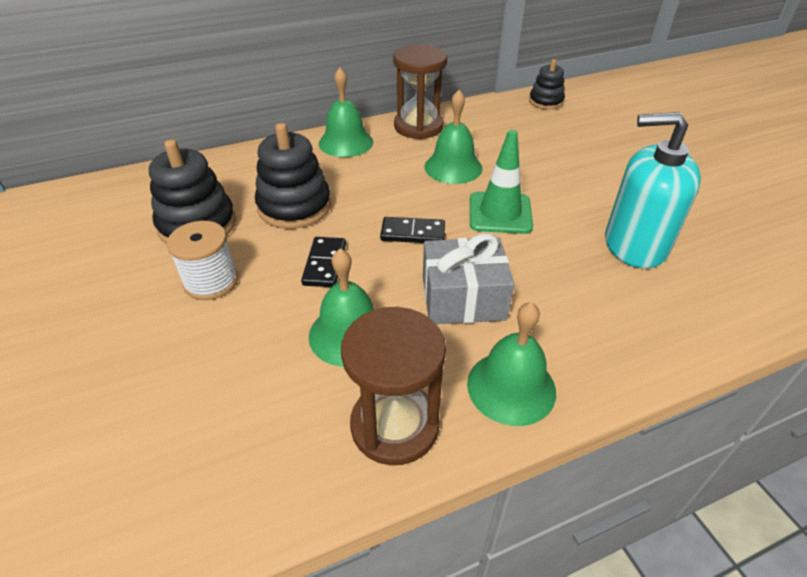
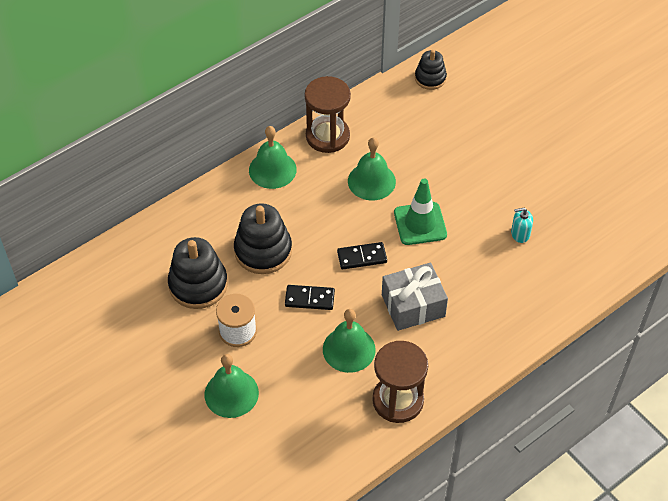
camera: 15 degrees left, 10 degrees up
black domino [301,237,346,287] -> black domino turned 75 degrees counterclockwise [285,285,335,310]
green bell [467,302,556,426] -> green bell moved to [205,354,259,418]
turquoise soap dispenser [605,112,701,268] -> turquoise soap dispenser [511,208,533,243], size x0.42

